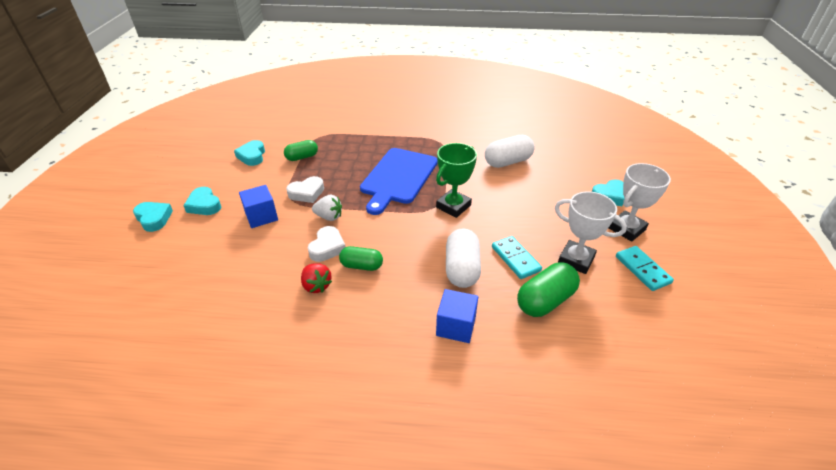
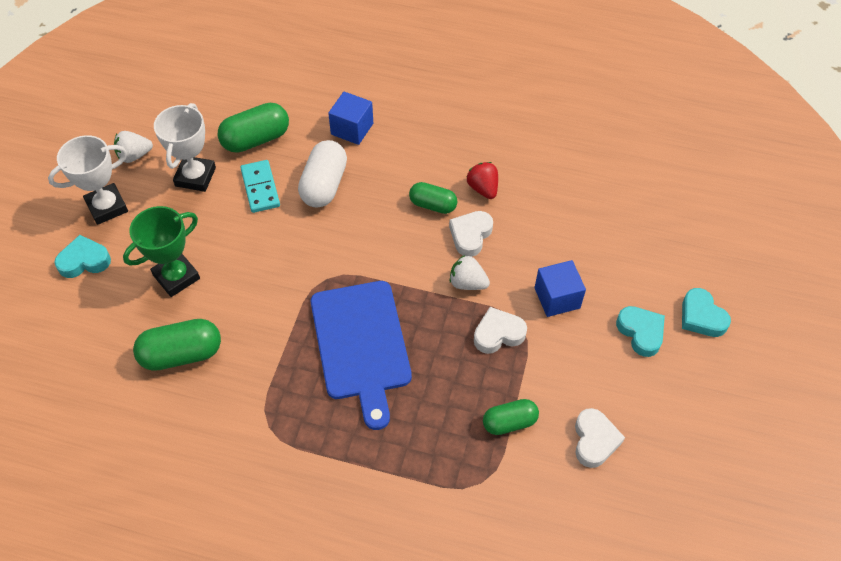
camera: 170 degrees left, 15 degrees up
turquoise heart [234,140,265,166] -> white heart [575,408,625,468]
blue cutting board [360,148,438,215] -> blue cutting board turned 135 degrees clockwise [311,281,412,430]
green trophy [436,143,477,218] -> green trophy moved to [123,206,200,297]
white capsule [485,135,535,168] -> green capsule [133,319,221,371]
white trophy [555,192,627,274] -> white trophy turned 60 degrees clockwise [154,103,216,192]
turquoise domino [616,246,674,291] -> white strawberry [114,131,153,163]

